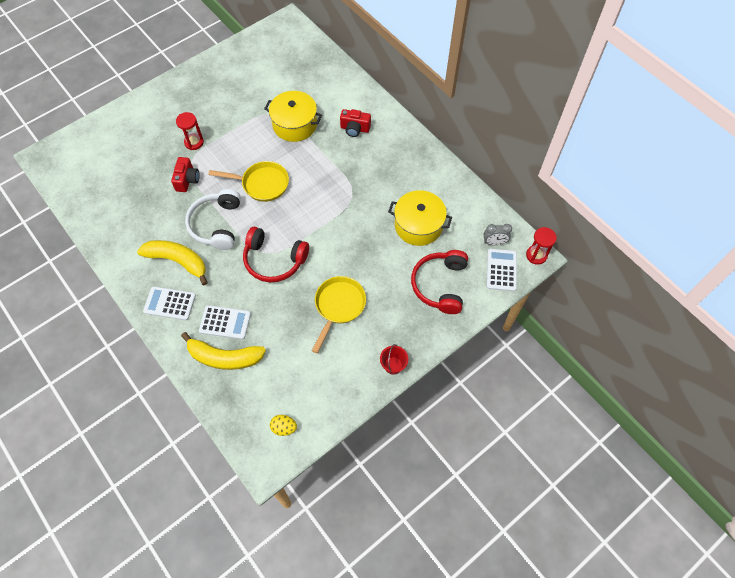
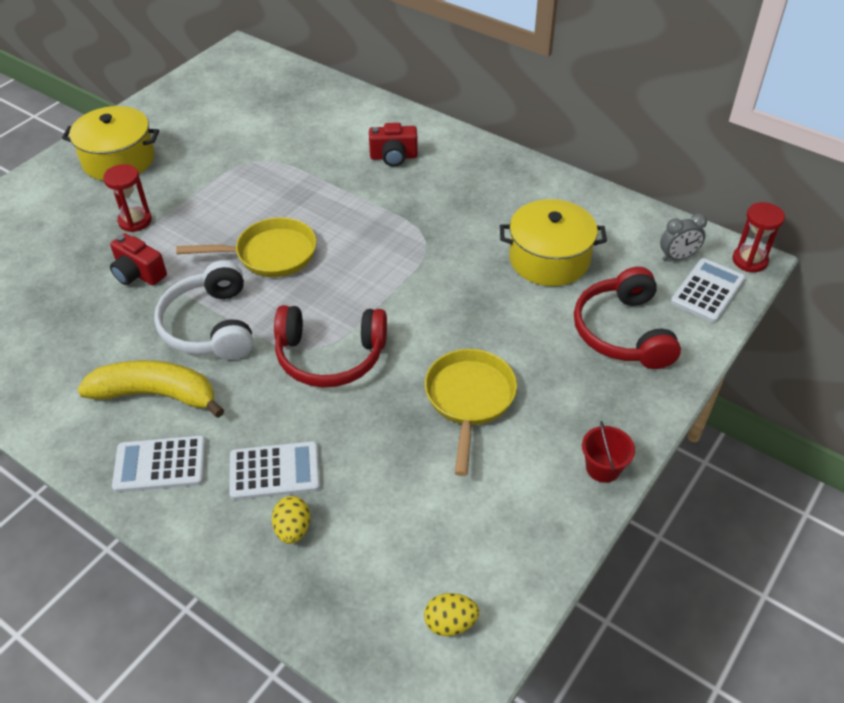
camera: 15 degrees left, 15 degrees down
red camera [171,157,200,192] -> red camera turned 135 degrees clockwise [110,233,167,285]
yellow banana [181,332,266,370] -> yellow egg [272,496,310,544]
yellow pot [264,91,322,142] -> yellow pot moved to [62,106,159,181]
white calculator [487,249,517,291] -> white calculator turned 45 degrees clockwise [671,258,746,322]

